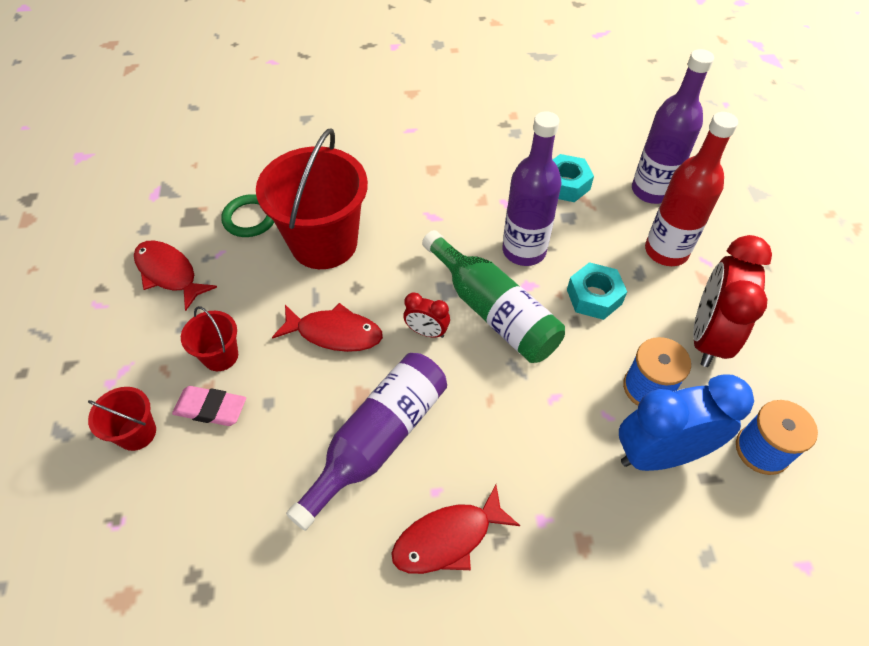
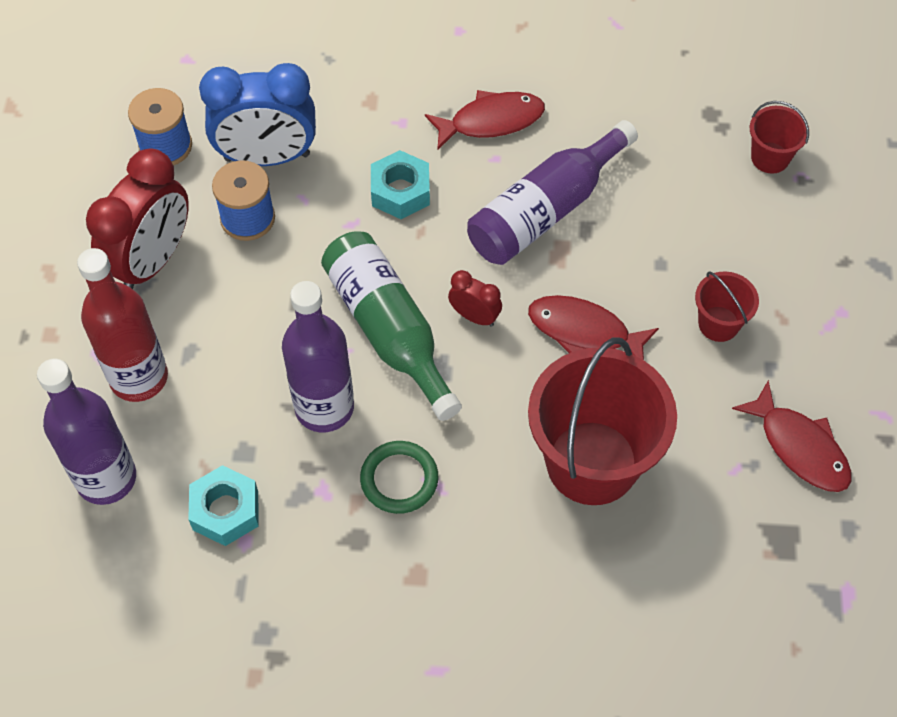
camera: 170 degrees left, 5 degrees up
red bucket [88,387,156,451] -> red bucket moved to [750,101,809,174]
pink eraser [172,386,246,426] -> none
green ring [221,194,274,237] -> green ring moved to [360,441,438,514]
turquoise nut [567,262,627,320] -> turquoise nut moved to [371,150,430,219]

